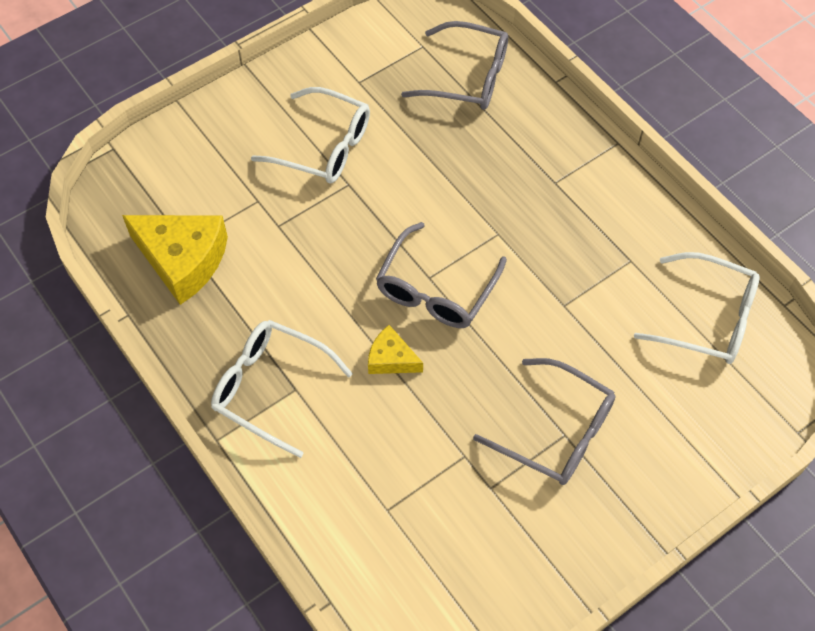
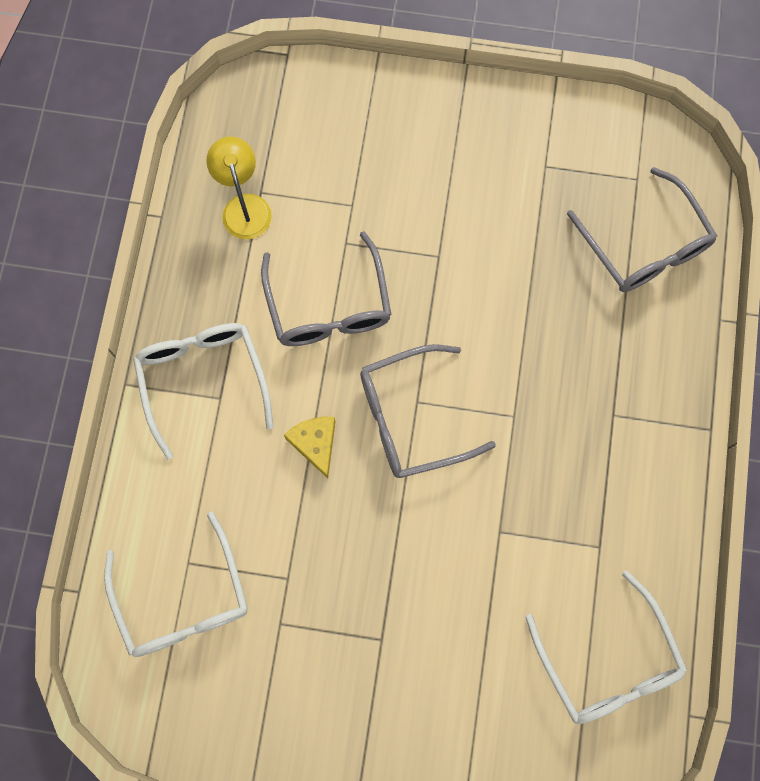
camera: 45 degrees right, 15 degrees up
yellow cheese [122,215,228,305] -> yellow lamp [206,137,272,240]
white glasses [251,87,370,184] -> white glasses moved to [104,512,248,657]
grey glasses [473,358,615,485] -> grey glasses moved to [261,231,391,346]

